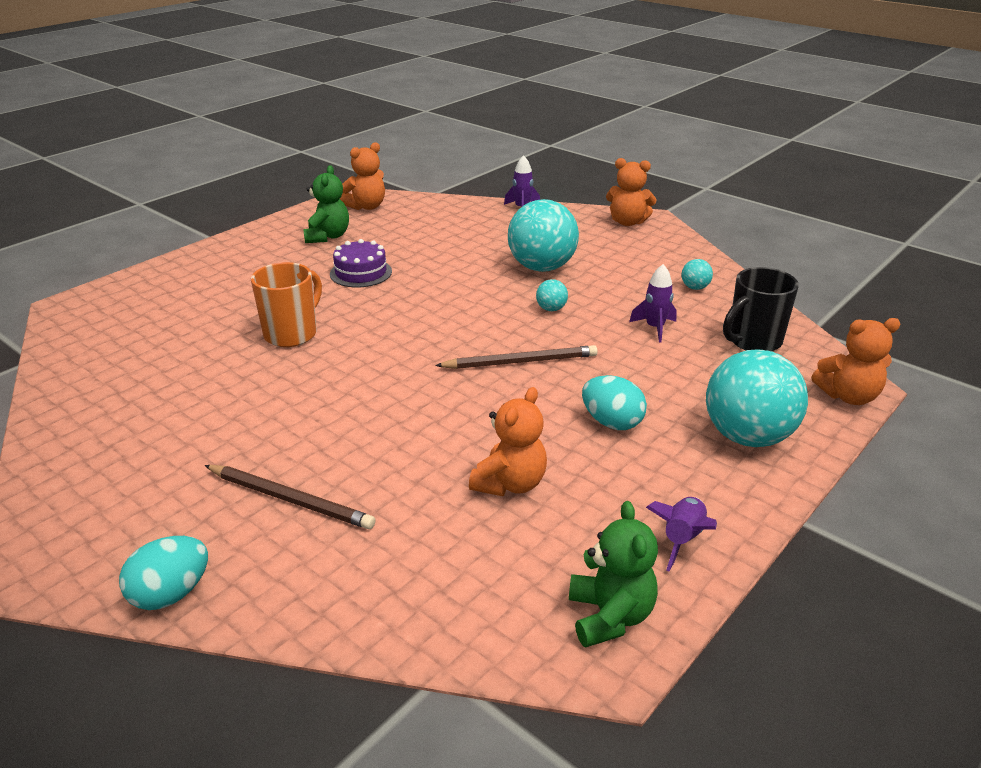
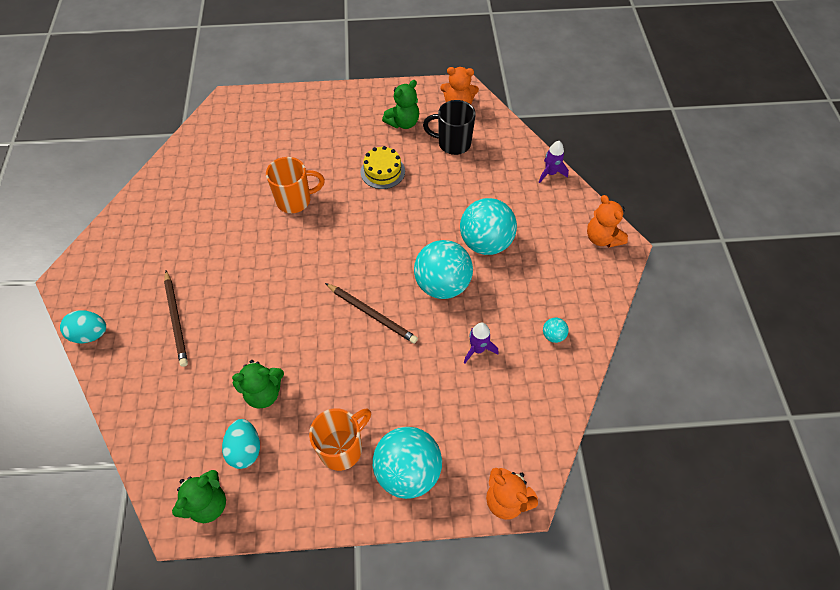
camera: 45 degrees right, 25 degrees up
purple cake [330,239,392,287] -> yellow cake [361,146,405,189]
orange teddy bear [469,387,547,496] -> green teddy bear [232,360,284,409]
turquoise ball [536,279,568,311] -> turquoise ball [414,240,473,299], size x2.40
turquoise egg [582,375,647,430] -> turquoise egg moved to [222,419,260,469]
purple rocket [646,497,717,572] -> none
black mug [723,267,799,351] -> black mug moved to [423,100,476,155]
none -> orange mug [309,408,371,471]

